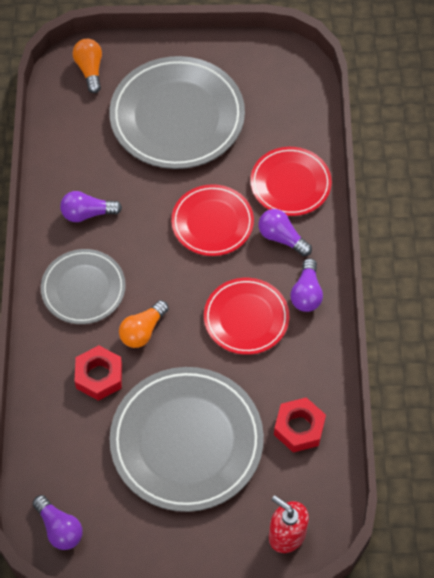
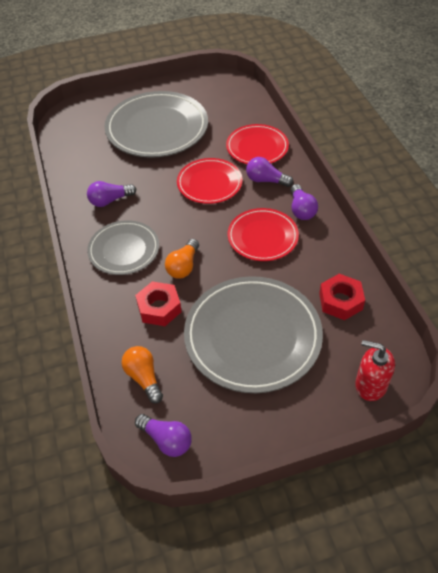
camera: 15 degrees left, 10 degrees down
orange light bulb [72,39,102,93] -> orange light bulb moved to [121,346,163,404]

